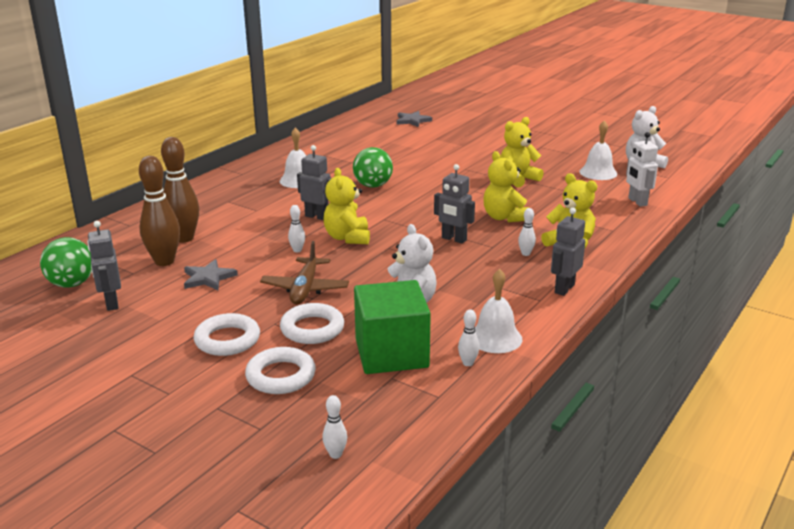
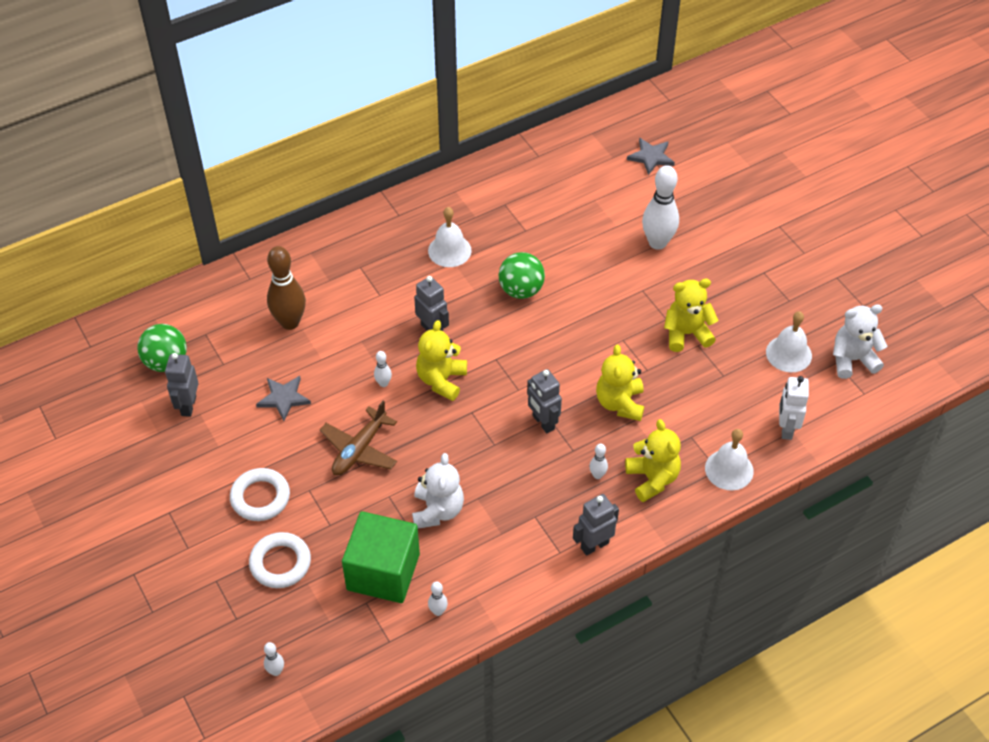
camera: 25 degrees right, 25 degrees up
brown bowling pin [139,156,180,266] -> none
white ring [280,303,344,344] -> none
white bell [474,269,522,353] -> white bell moved to [705,429,754,490]
none -> white bowling pin [642,165,679,250]

